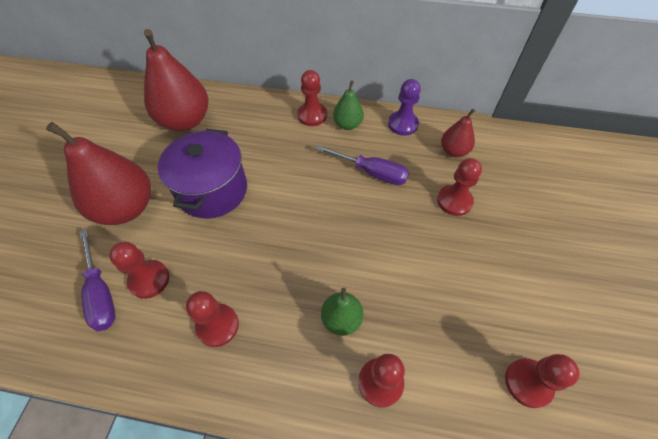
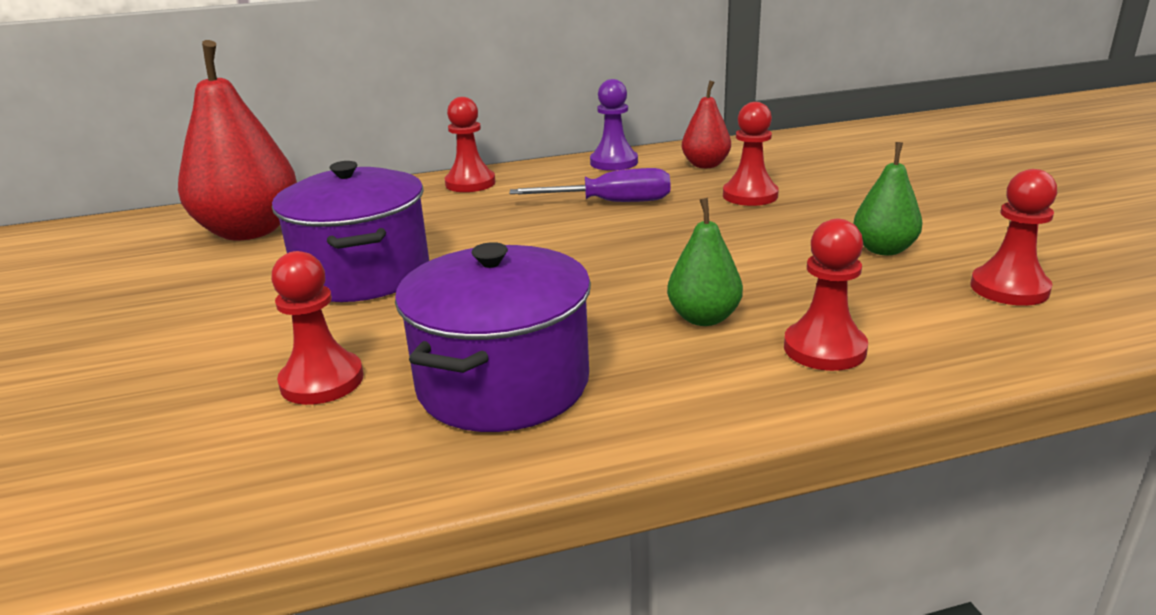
camera: 25 degrees left, 30 degrees down
red pear [46,122,151,225] -> none
purple screwdriver [80,229,116,332] -> none
red pawn [186,291,239,347] -> purple pot [395,242,591,432]
green pear [333,80,364,130] -> green pear moved to [853,142,923,256]

